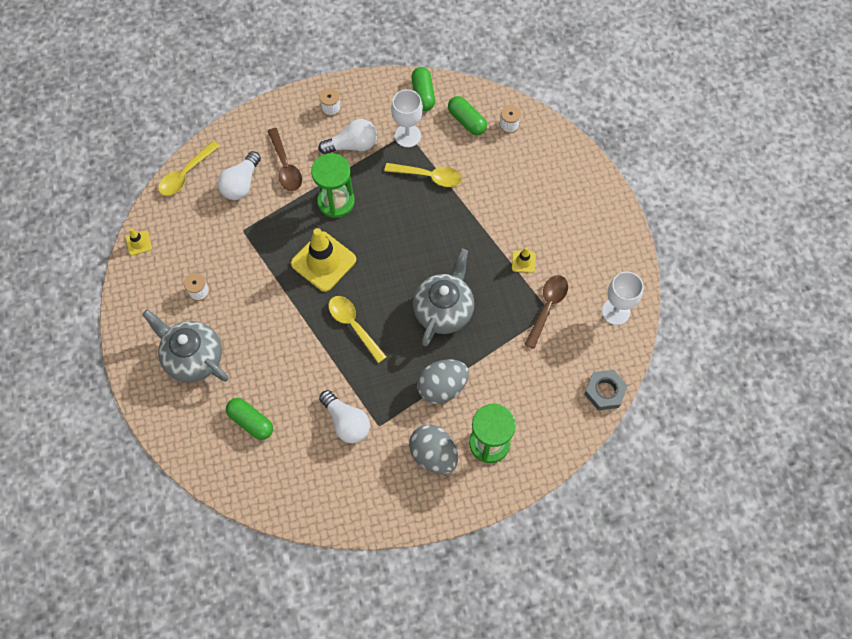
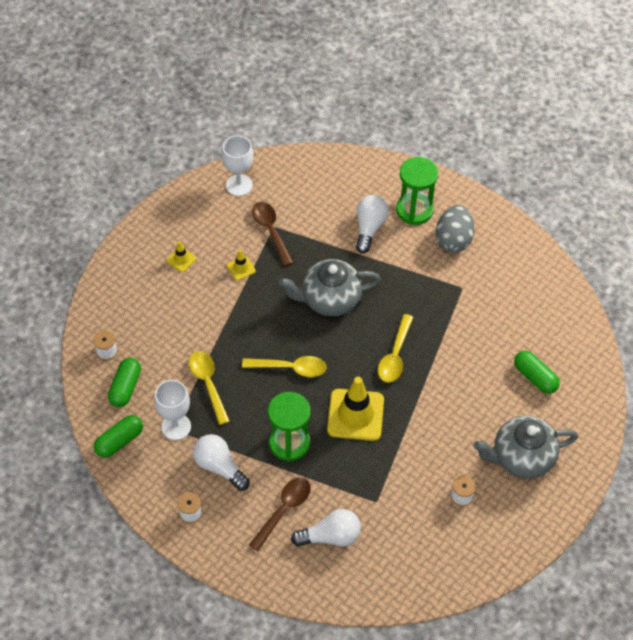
camera: 125 degrees left, 10 degrees down
yellow traffic cone [126,228,152,256] -> yellow traffic cone moved to [167,241,196,272]
grey teapot [142,309,229,382] -> grey teapot turned 75 degrees clockwise [473,416,578,479]
yellow spoon [158,141,220,196] -> yellow spoon moved to [242,356,327,377]
green capsule [226,398,273,440] -> green capsule turned 45 degrees counterclockwise [514,351,560,394]
white light bulb [319,390,370,443] -> white light bulb moved to [356,195,389,253]
grey egg [417,359,469,404] -> none
brown spoon [524,275,568,349] -> brown spoon turned 75 degrees clockwise [252,202,294,266]
grey nut [584,370,628,410] -> none

